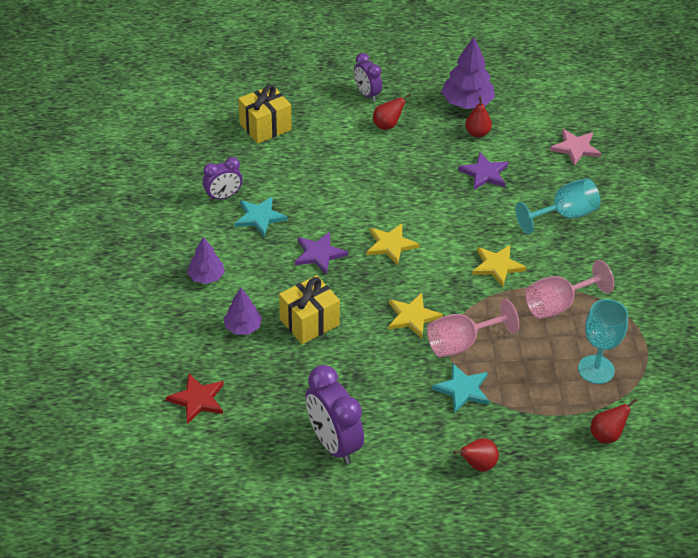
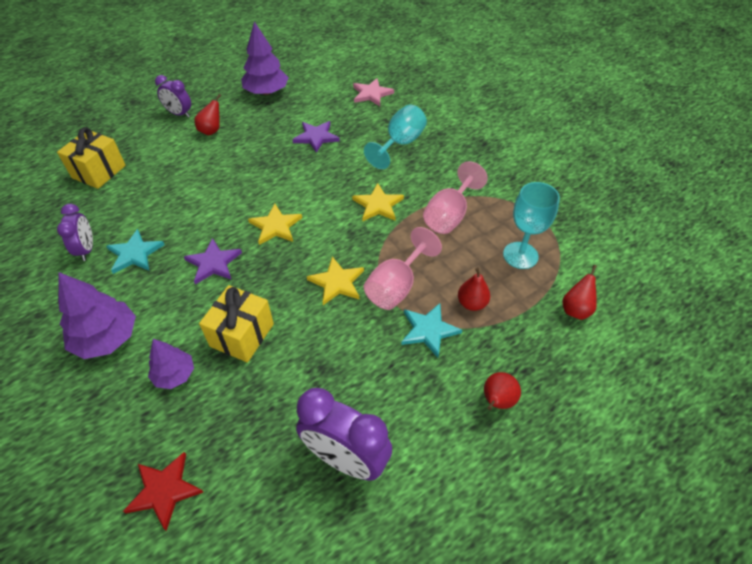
camera: 30 degrees left, 5 degrees up
purple tree [187,237,225,284] -> purple tree [58,272,136,359], size x1.63
purple clock [203,157,242,201] -> purple clock turned 45 degrees counterclockwise [57,204,93,261]
red pear [465,97,492,137] -> red pear moved to [458,267,490,311]

